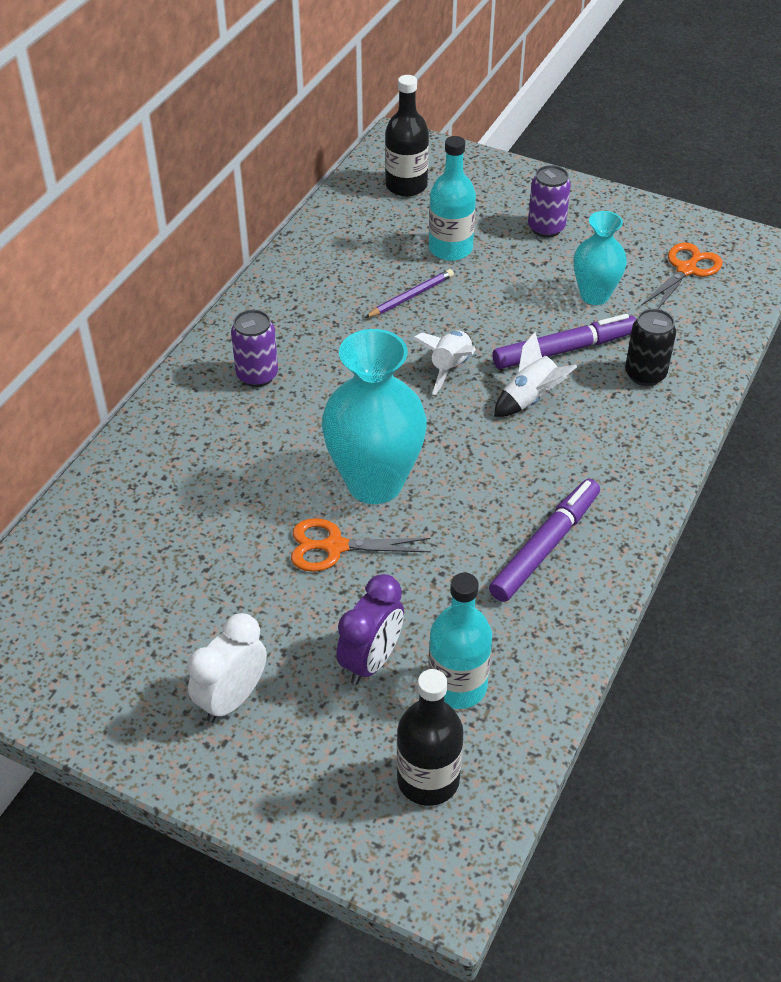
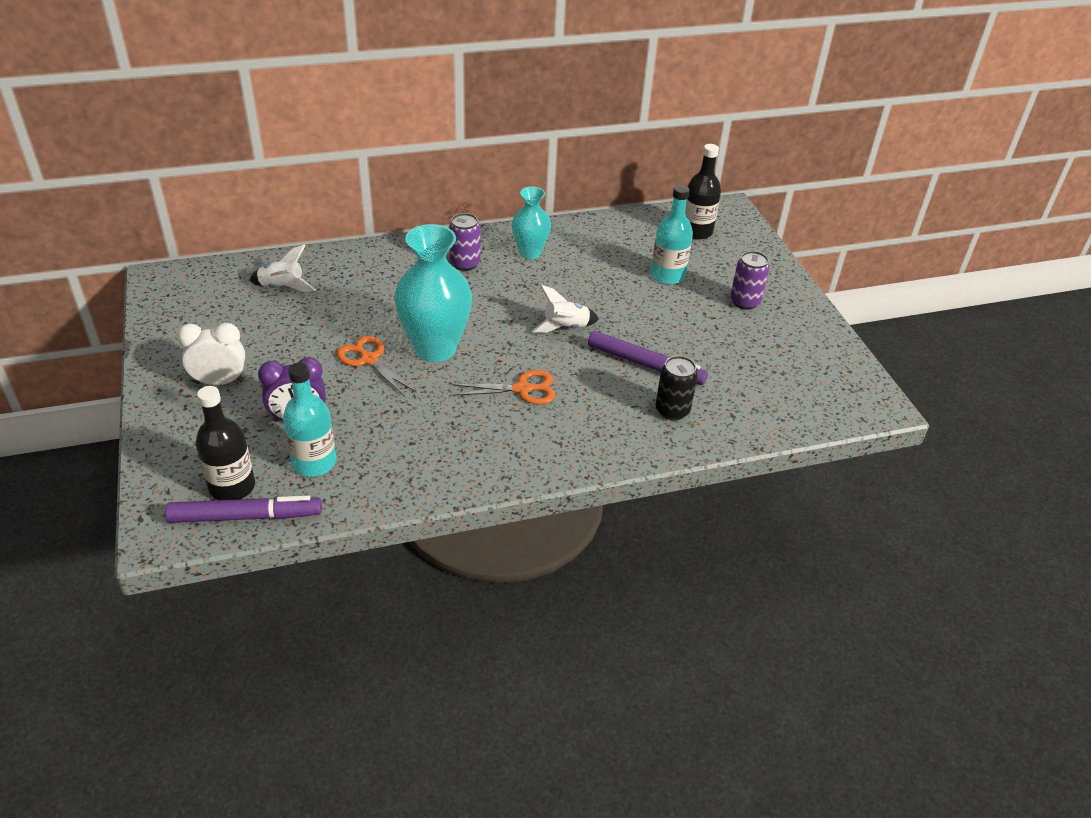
camera: 45 degrees right, 5 degrees down
purple pencil [365,269,454,318] -> none
purple marker [489,479,600,602] -> purple marker moved to [165,495,322,523]
white rocket [494,332,577,417] -> white rocket moved to [249,245,316,292]
turquoise vase [574,211,627,305] -> turquoise vase moved to [512,186,551,259]
orange scissors [641,242,722,309] -> orange scissors moved to [452,370,556,405]

